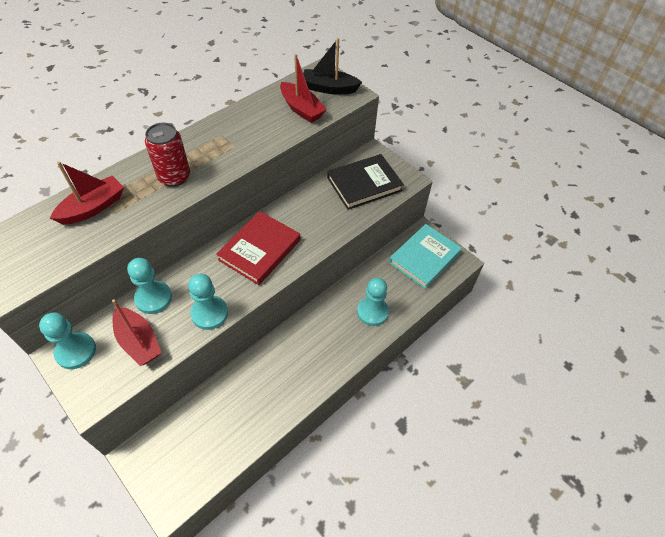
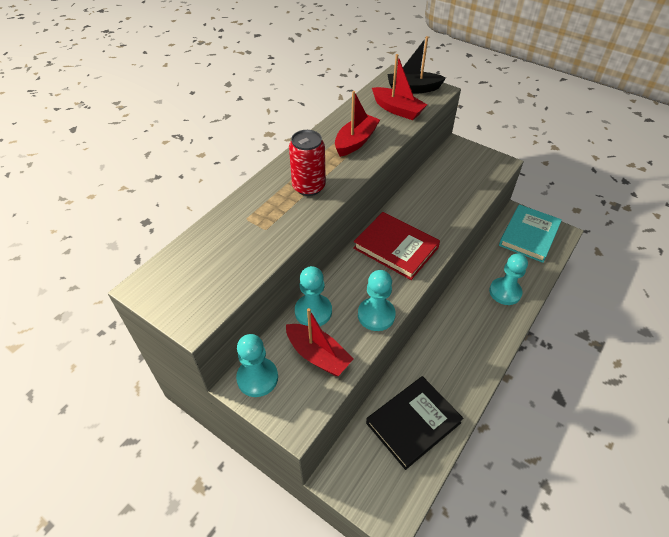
camera: 10 degrees left, 5 degrees down
red boat [50,161,124,225] -> red boat moved to [335,91,380,157]
red book [216,211,301,285] -> red book turned 75 degrees counterclockwise [353,212,440,280]
black book [327,154,404,210] -> black book moved to [366,376,463,470]

